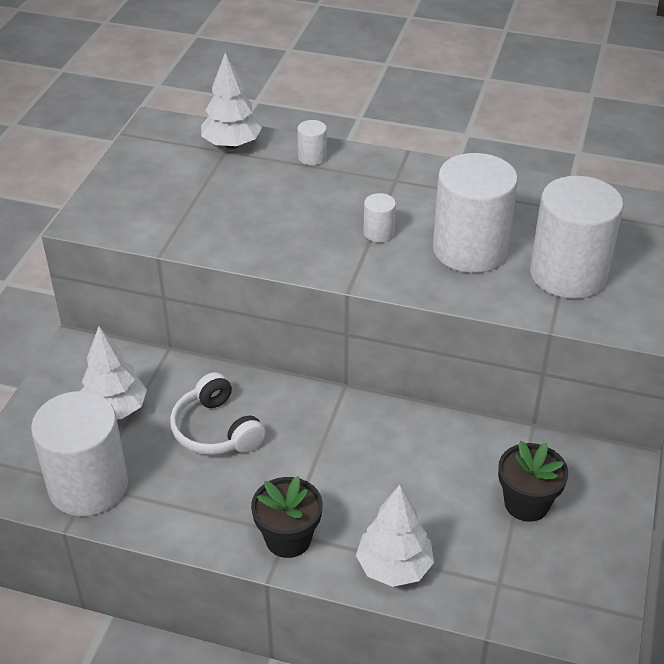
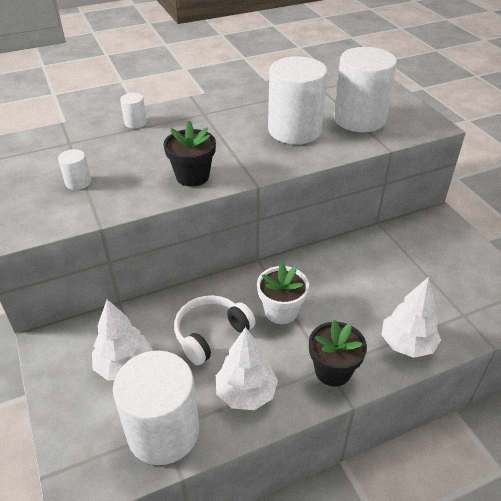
camera: 40 degrees left, 0 degrees up
white headphones [170,372,266,455] -> white headphones turned 120 degrees clockwise [174,295,256,365]
white tree [201,53,262,149] -> white tree moved to [216,327,278,410]
white cylinder [363,193,396,242] -> white cylinder moved to [58,149,91,190]
black flower pot [498,441,568,522] -> black flower pot moved to [164,121,216,187]
none -> white flower pot [257,262,309,324]

